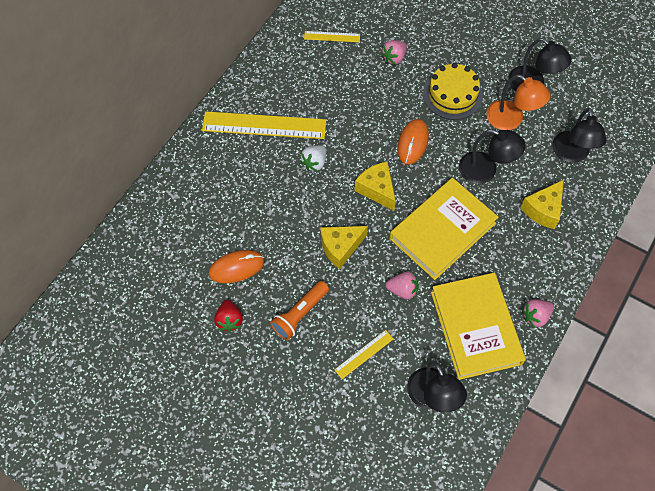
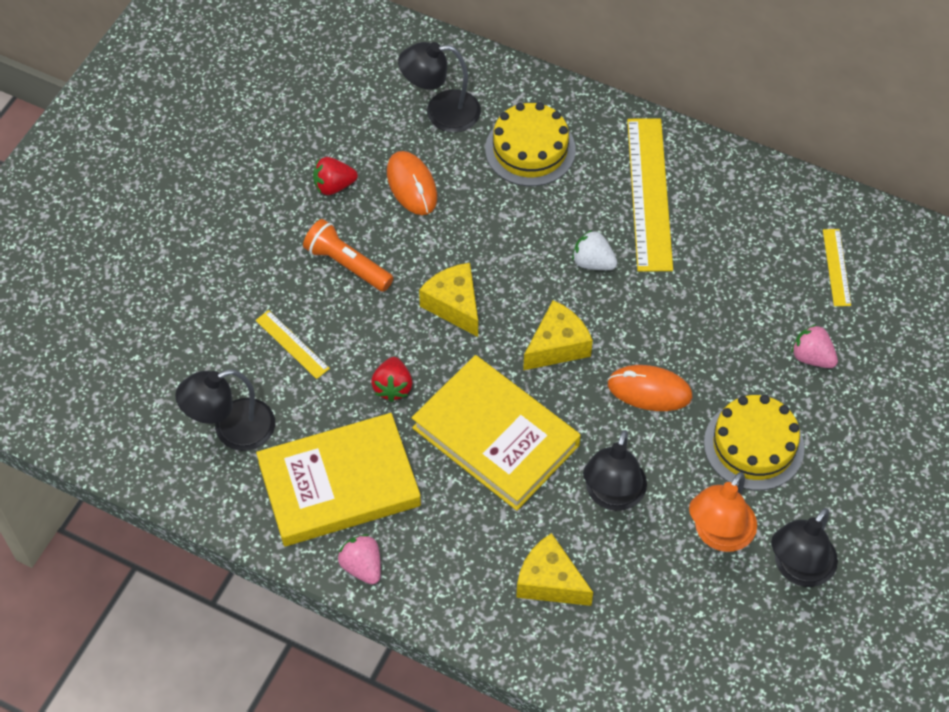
camera: 85 degrees right, 5 degrees down
pink strawberry [386,272,418,299] -> red strawberry [371,357,412,402]
black lamp [552,108,606,163] -> black lamp moved to [398,42,481,132]
none -> yellow cake [485,102,576,186]

